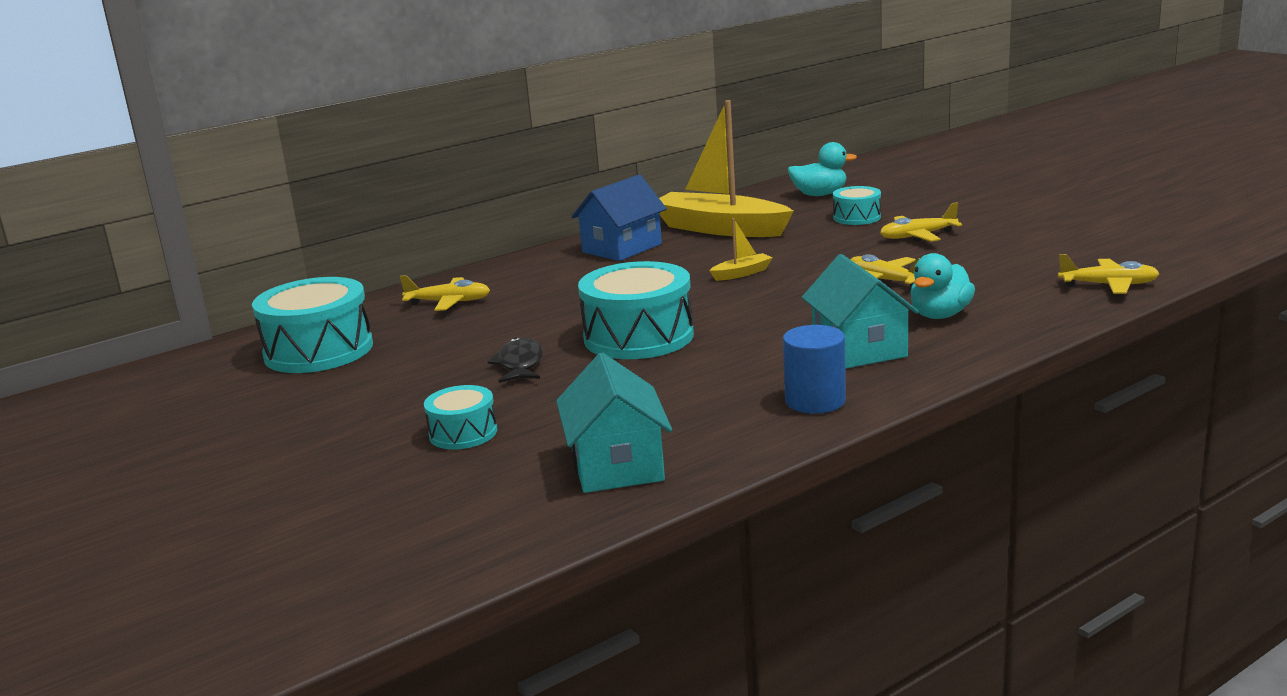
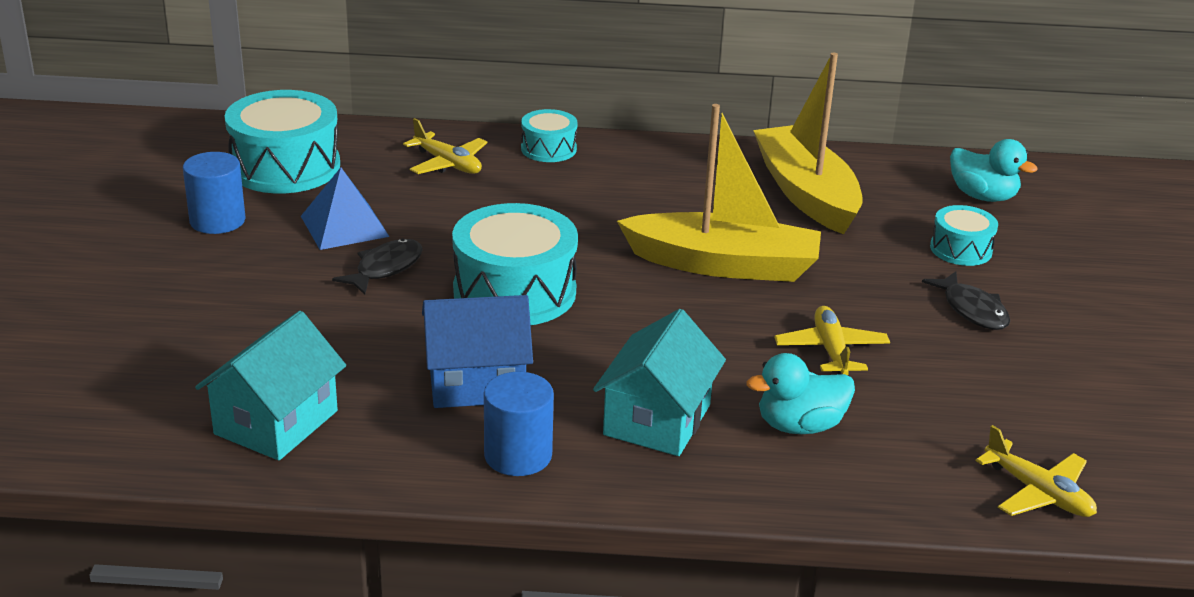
camera: 35 degrees right, 10 degrees up
turquoise drum [424,385,497,449] -> turquoise drum moved to [521,109,578,162]
blue house [571,175,667,261] -> blue house moved to [422,295,533,408]
yellow boat [709,218,773,281] -> yellow boat [617,104,821,282], size x2.44
yellow plane [880,202,962,242] -> black fish [922,271,1010,330]
none -> blue cylinder [183,152,246,234]
none -> blue pyramid [301,167,390,250]

